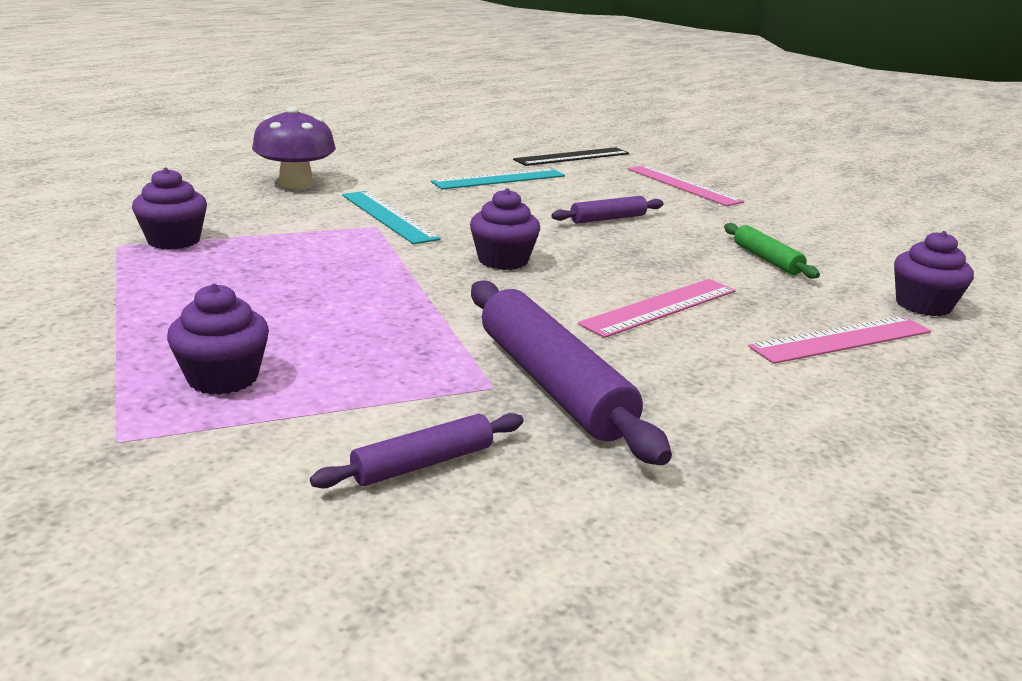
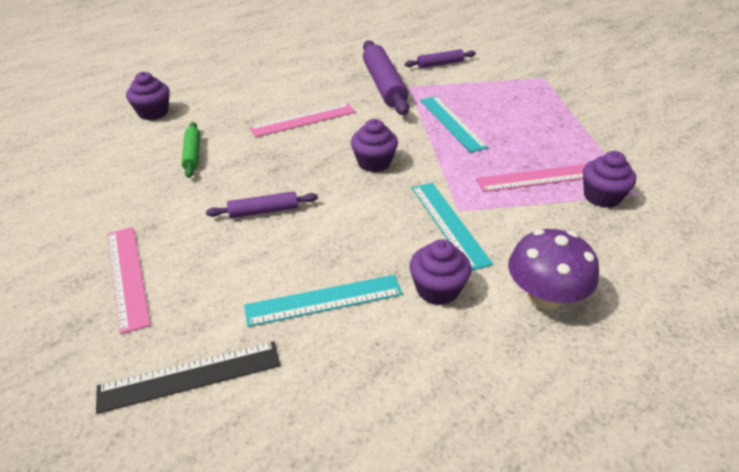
camera: 165 degrees left, 15 degrees up
purple cupcake [167,284,269,395] -> purple cupcake moved to [410,239,471,305]
pink ruler [748,316,931,364] -> pink ruler moved to [476,164,586,192]
none -> turquoise ruler [420,96,488,152]

